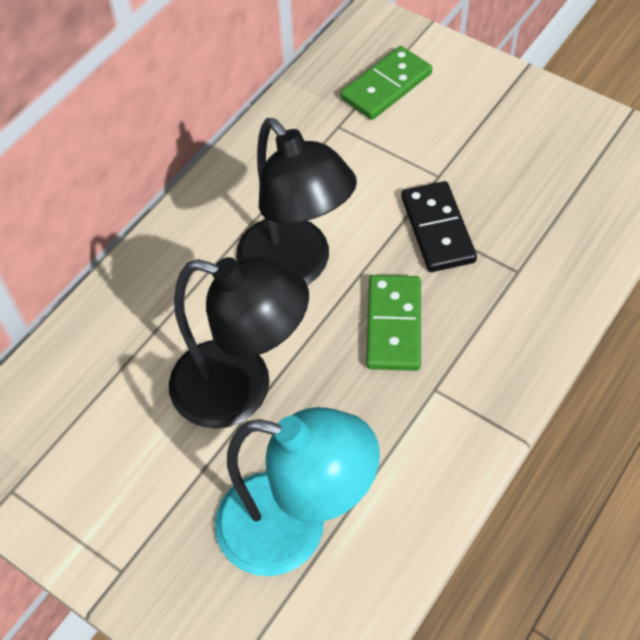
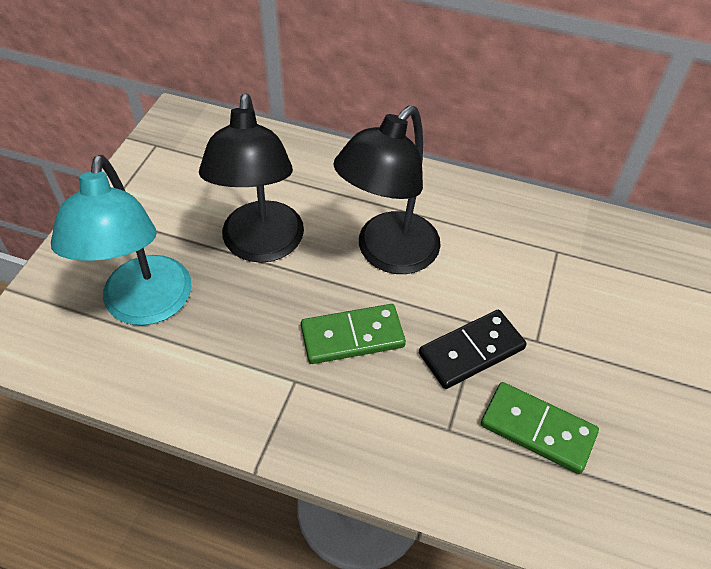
camera: 70 degrees right, 5 degrees down
green domino [340,46,432,120] -> green domino moved to [481,382,599,474]

